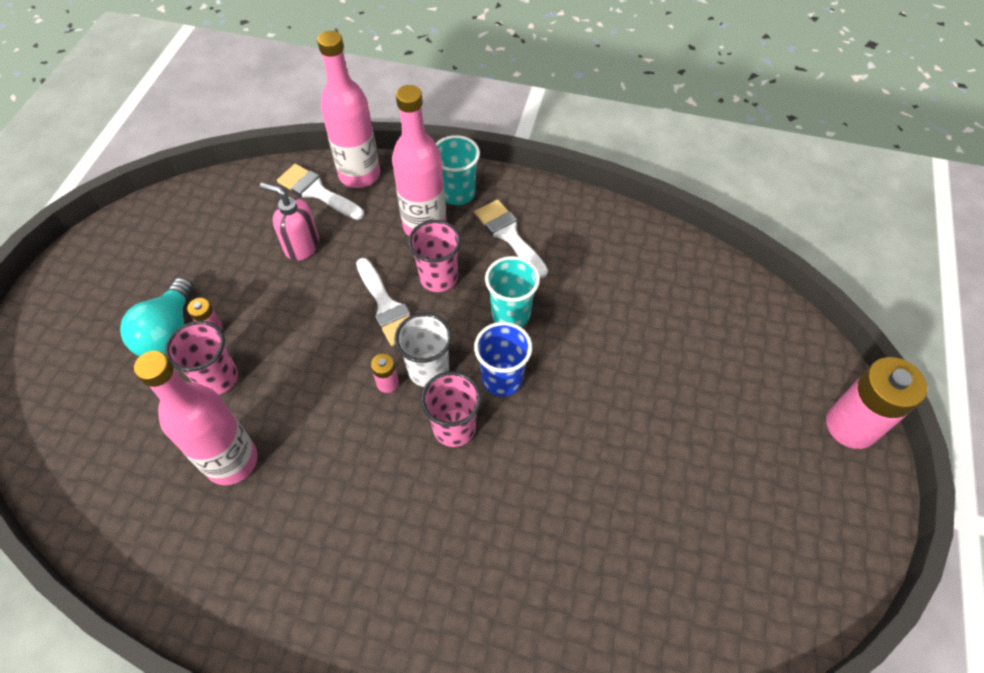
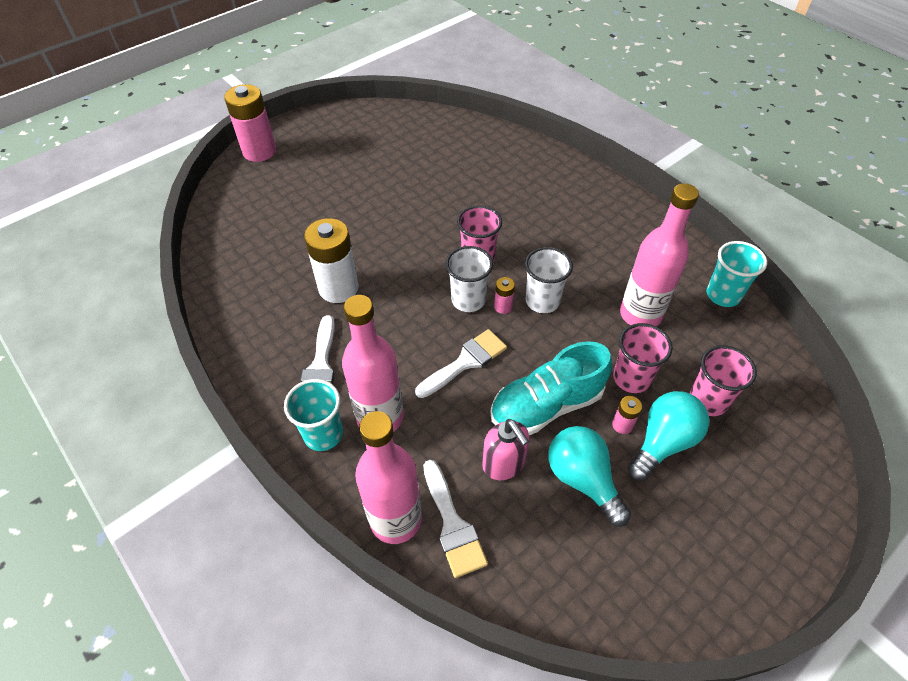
camera: 145 degrees left, 5 degrees down
white brush [356,258,411,346] -> white brush turned 45 degrees clockwise [415,329,507,398]
pink cup [408,220,461,292] -> pink cup moved to [689,345,757,416]
blue cup [474,322,532,396] -> none
turquoise cup [485,256,540,327] -> turquoise cup moved to [706,241,767,307]
none -> white battery [304,218,359,303]
none -> turquoise shoe [491,341,612,435]
none -> white cup [525,247,573,313]
none -> turquoise light bulb [548,426,631,527]

